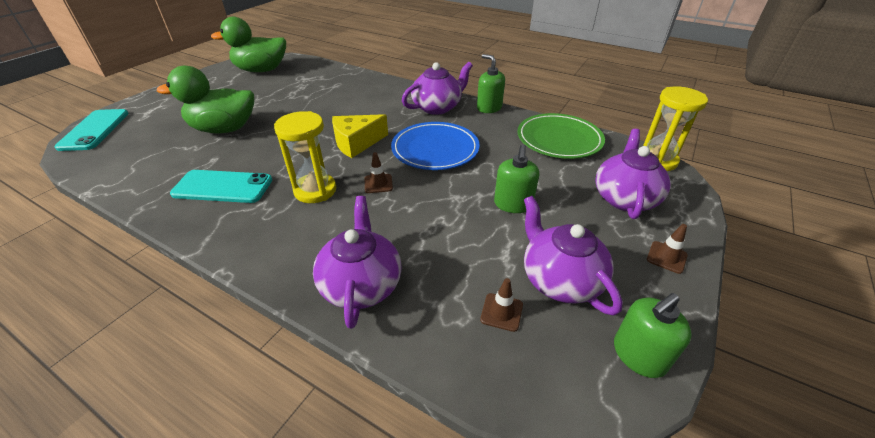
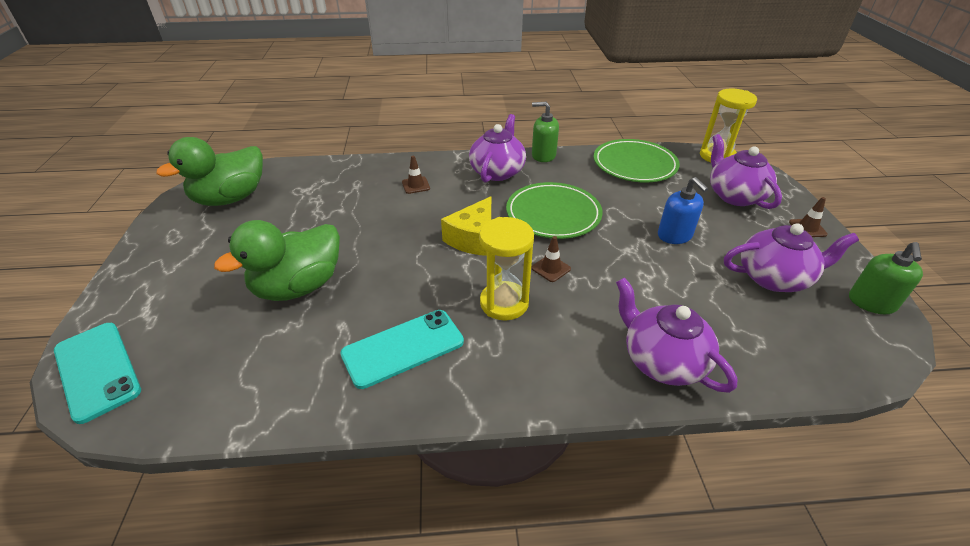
camera: 35 degrees left, 0 degrees up
blue plate [391,122,480,170] -> green plate [506,182,603,239]
brown traffic cone [480,278,523,332] -> brown traffic cone moved to [402,156,430,194]
green soap dispenser [494,144,539,213] -> blue soap dispenser [658,177,708,244]
purple teapot [524,196,623,316] -> purple teapot turned 150 degrees clockwise [724,223,859,292]

